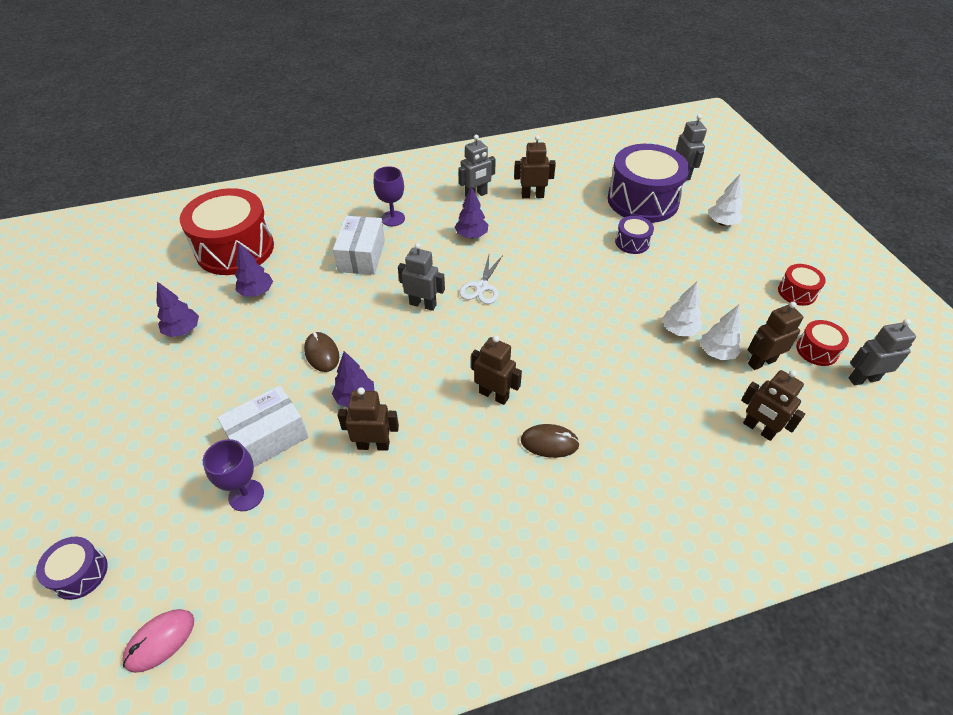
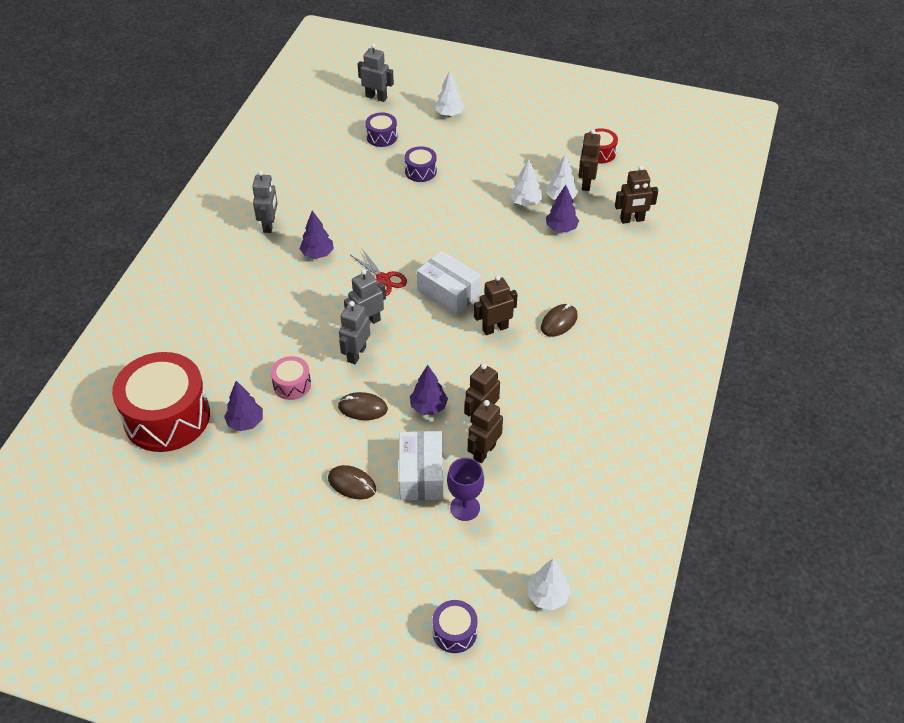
camera: 55 degrees left, 0 degrees up
pink mouse [122,609,194,673] -> white tree [528,559,571,610]
purple tree [157,282,199,337] -> purple tree moved to [546,185,579,233]
white box [333,216,385,275] -> white box moved to [417,250,481,316]
purple goblet [374,166,405,226] -> none
white scissors [459,255,503,304] -> red scissors [351,249,407,296]
brown robot [514,135,556,198] -> brown robot moved to [468,400,503,463]
purple drum [608,144,690,223] -> purple drum [366,112,397,147], size x0.45
red drum [778,264,826,306] -> none
grey robot [849,319,916,385] -> grey robot moved to [339,301,370,364]
none -> pink drum [271,356,311,400]
none -> brown mouse [328,465,376,499]

